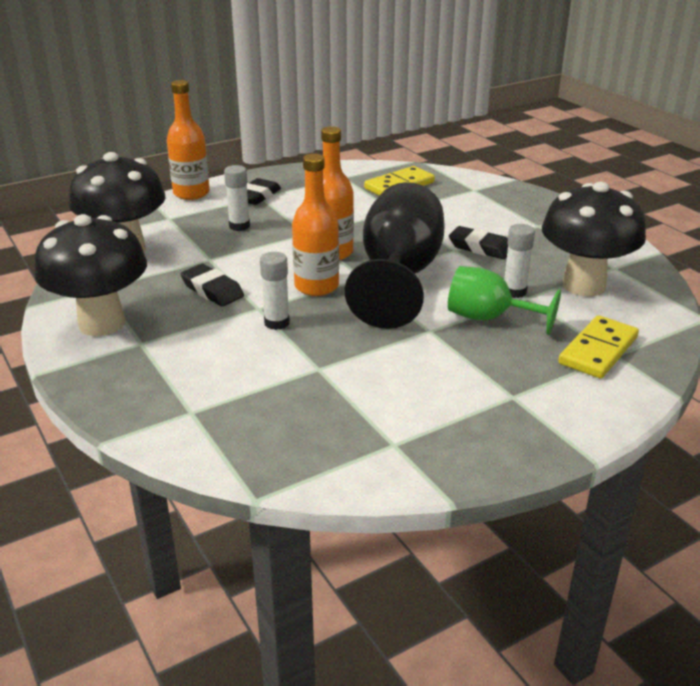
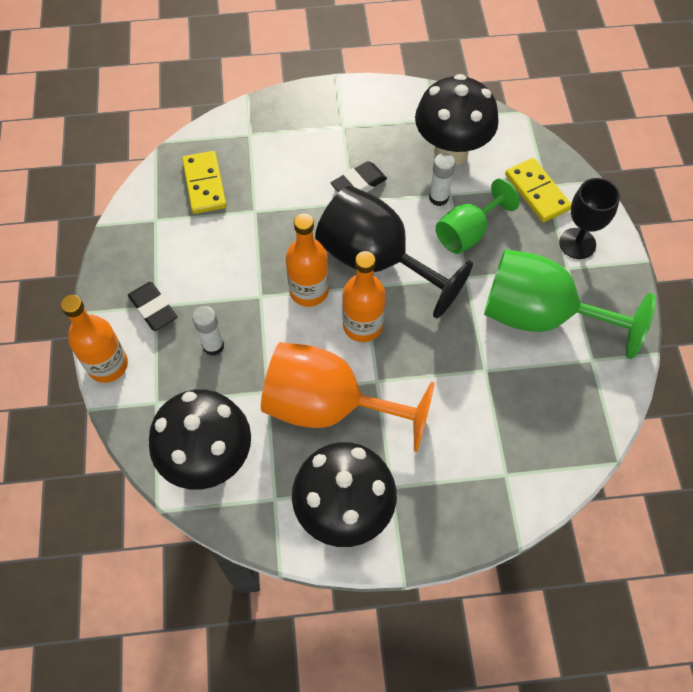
camera: 65 degrees left, 30 degrees up
black eraser [181,264,244,306] -> orange goblet [261,342,435,452]
white glue stick [260,252,290,330] -> none
none -> green goblet [484,249,655,359]
none -> black goblet [559,178,620,259]

